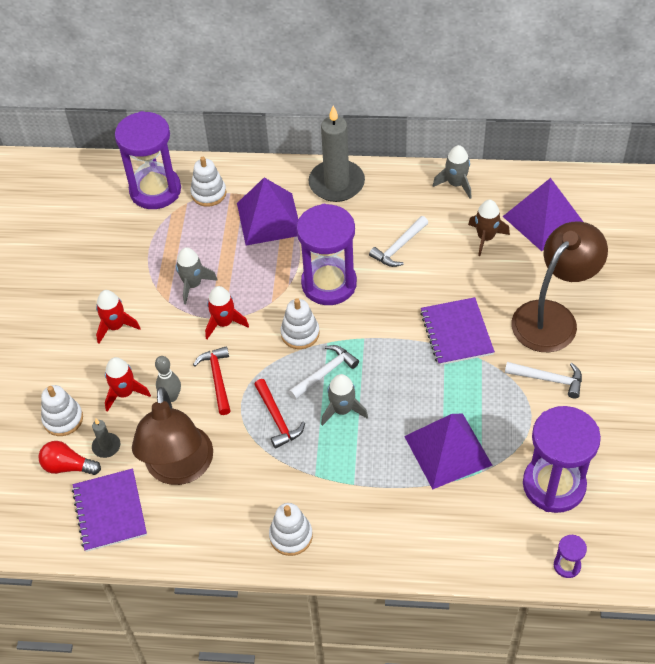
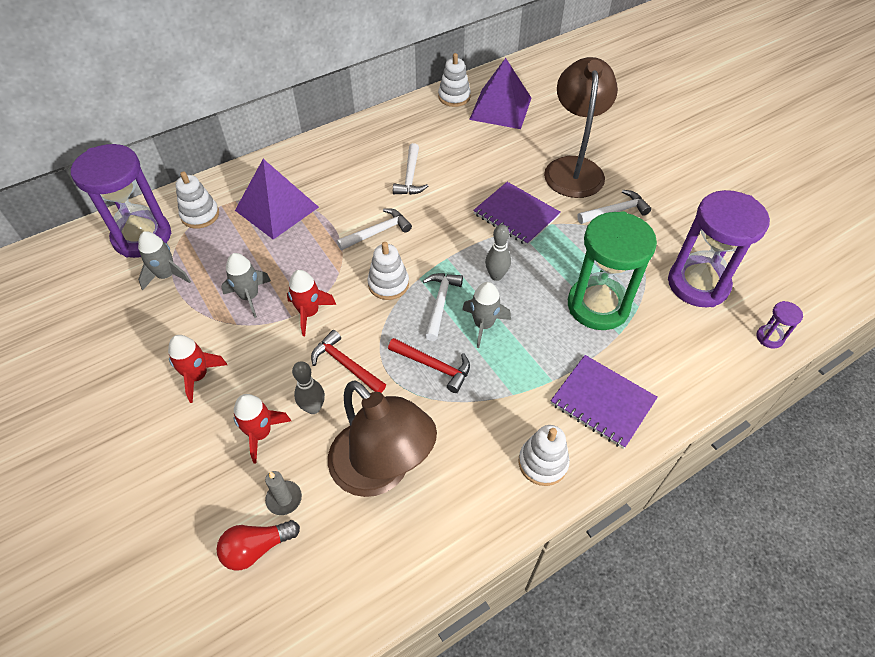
camera: 40 degrees left, 0 degrees up
white stacking toy [41,385,83,436] -> white stacking toy moved to [438,53,471,107]
purple notebook [72,468,147,552] -> purple notebook moved to [551,355,658,449]
purple hourglass [296,204,357,305] -> white hammer [337,208,412,250]
grey candle [309,106,365,202] -> none
purple pyramid [404,413,492,489] -> green hourglass [568,211,657,330]
grey rocket [433,145,471,199] -> grey rocket moved to [138,231,191,290]
brown rocket [468,199,510,256] -> none
none -> grey bowling pin [485,225,511,281]

